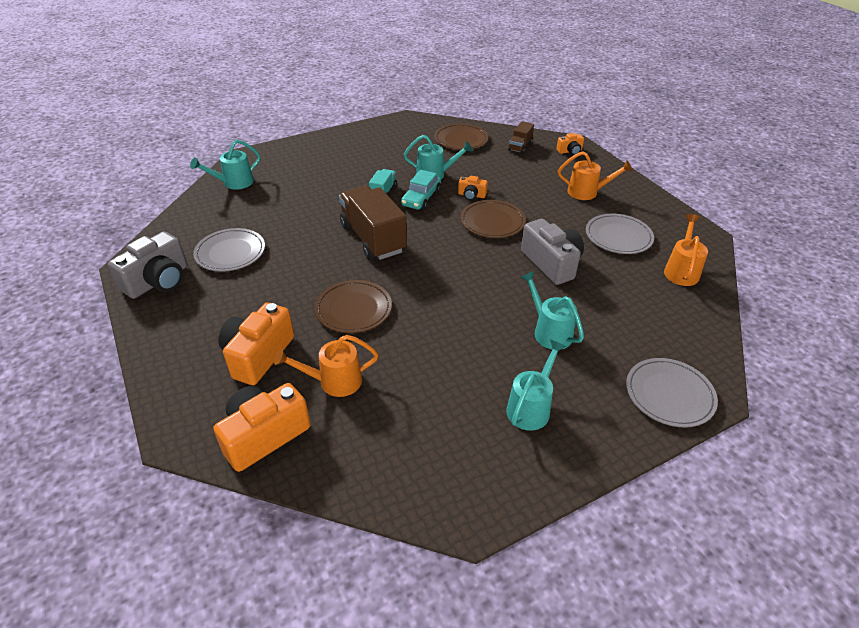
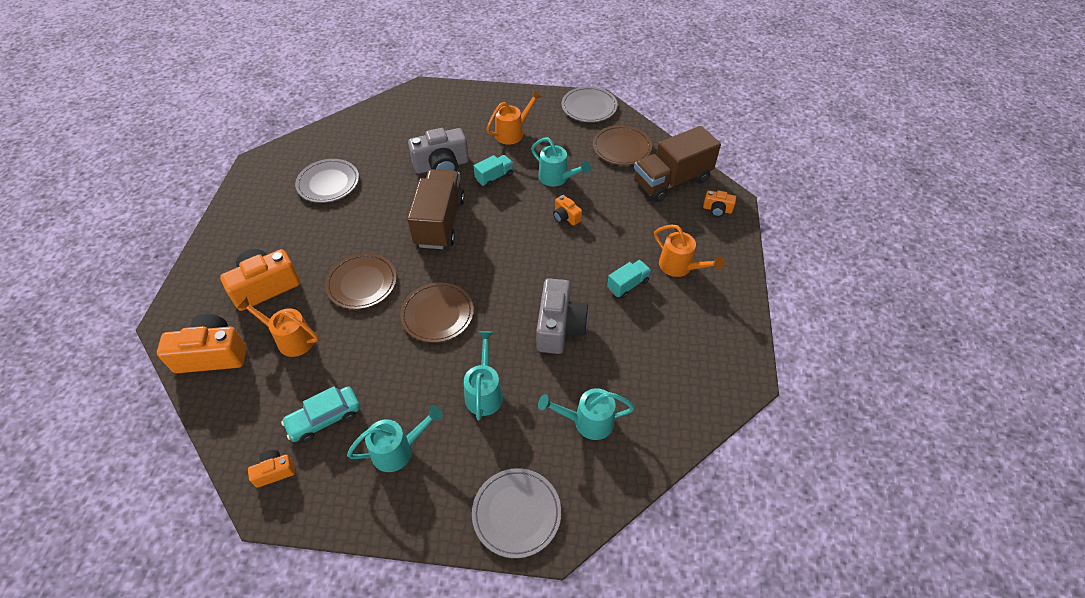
camera: 35 degrees right, 10 degrees up
grey camera [108,232,187,299] -> grey camera moved to [408,128,469,174]
turquoise watering can [190,140,260,190] -> turquoise watering can moved to [538,388,635,440]
turquoise car [401,170,441,210] -> turquoise car moved to [281,386,360,443]
brown plate [460,200,526,238] -> brown plate moved to [400,282,474,343]
brown truck [508,121,534,154] -> brown truck [634,126,721,202], size x2.08
grey plate [586,214,654,254] -> grey plate moved to [561,87,618,122]
orange watering can [664,214,708,286] -> orange watering can moved to [486,90,542,145]
none -> orange camera [248,450,295,488]
none -> turquoise truck [607,260,651,299]

